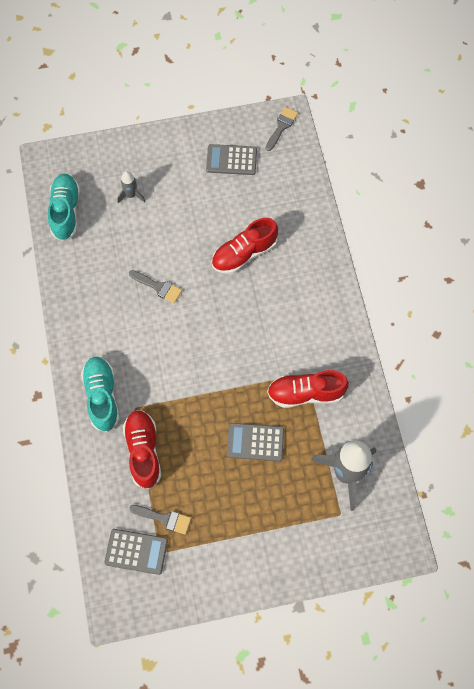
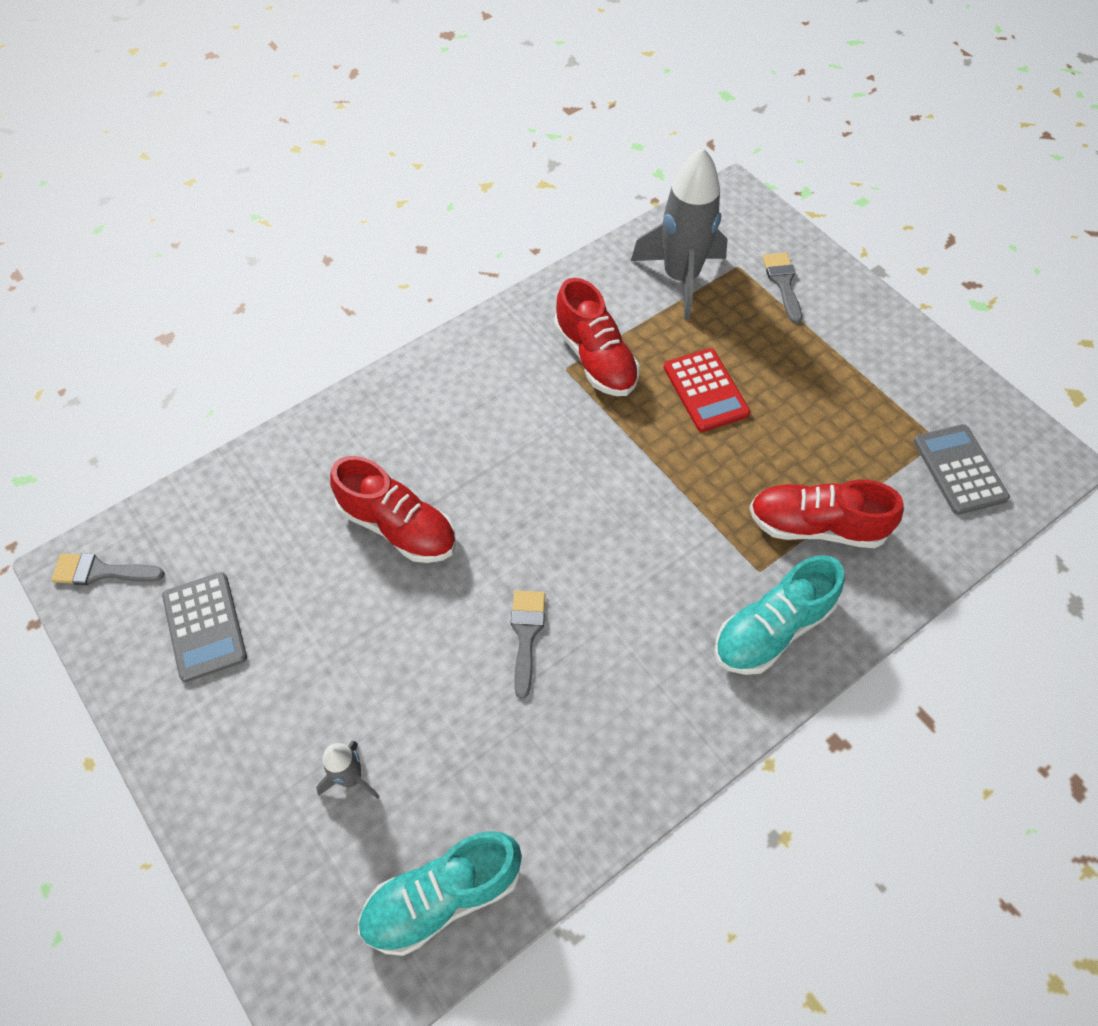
camera: 115 degrees left, 10 degrees down
red shoe [123,410,161,489] -> red shoe turned 45 degrees clockwise [749,480,904,548]
grey brush [129,505,191,535] -> grey brush moved to [763,252,802,324]
grey calculator [227,423,284,461] -> red calculator [664,348,751,432]

